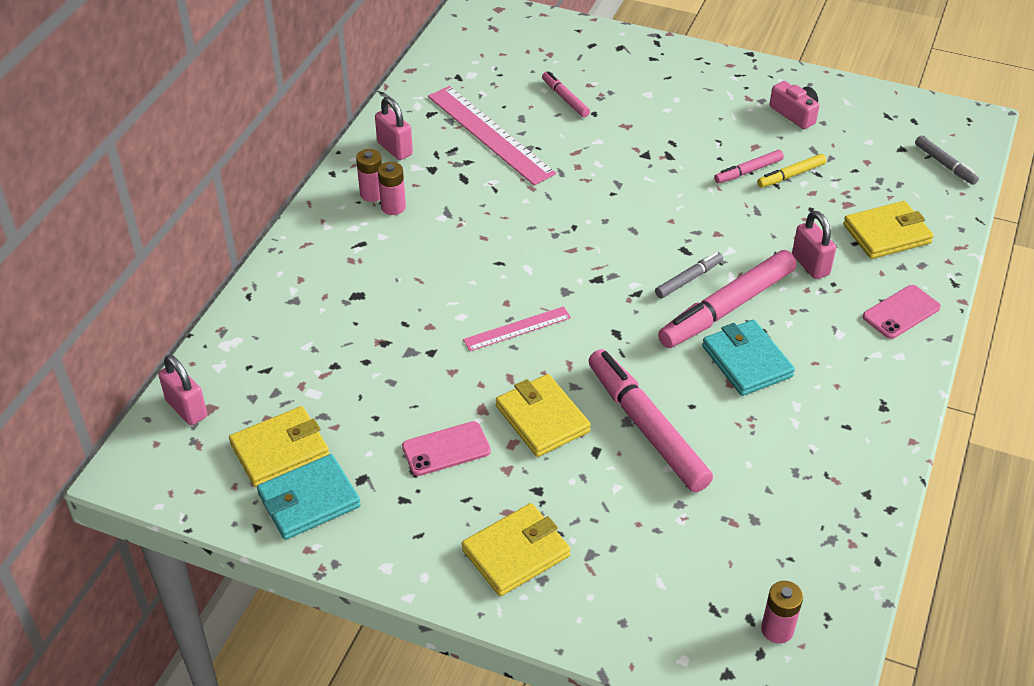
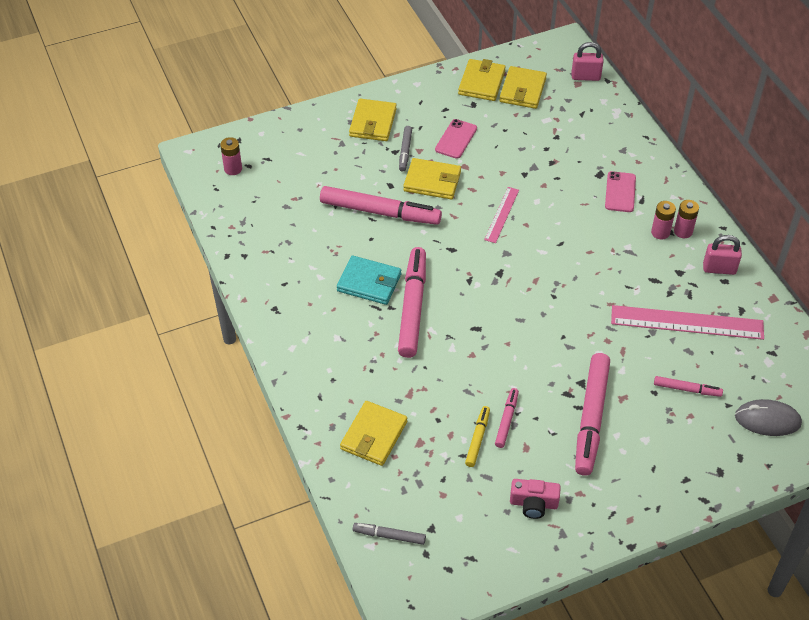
camera: 135 degrees right, 5 degrees up
turquoise wallet [257,454,361,540] -> yellow wallet [458,59,506,101]
grey marker [655,252,723,298] -> grey marker moved to [399,126,412,172]
pink padlock [792,211,836,279] -> none
pink phone [863,285,941,339] -> pink phone moved to [605,171,636,212]
none -> pink marker [575,353,610,476]
none -> grey mouse [735,399,802,436]

